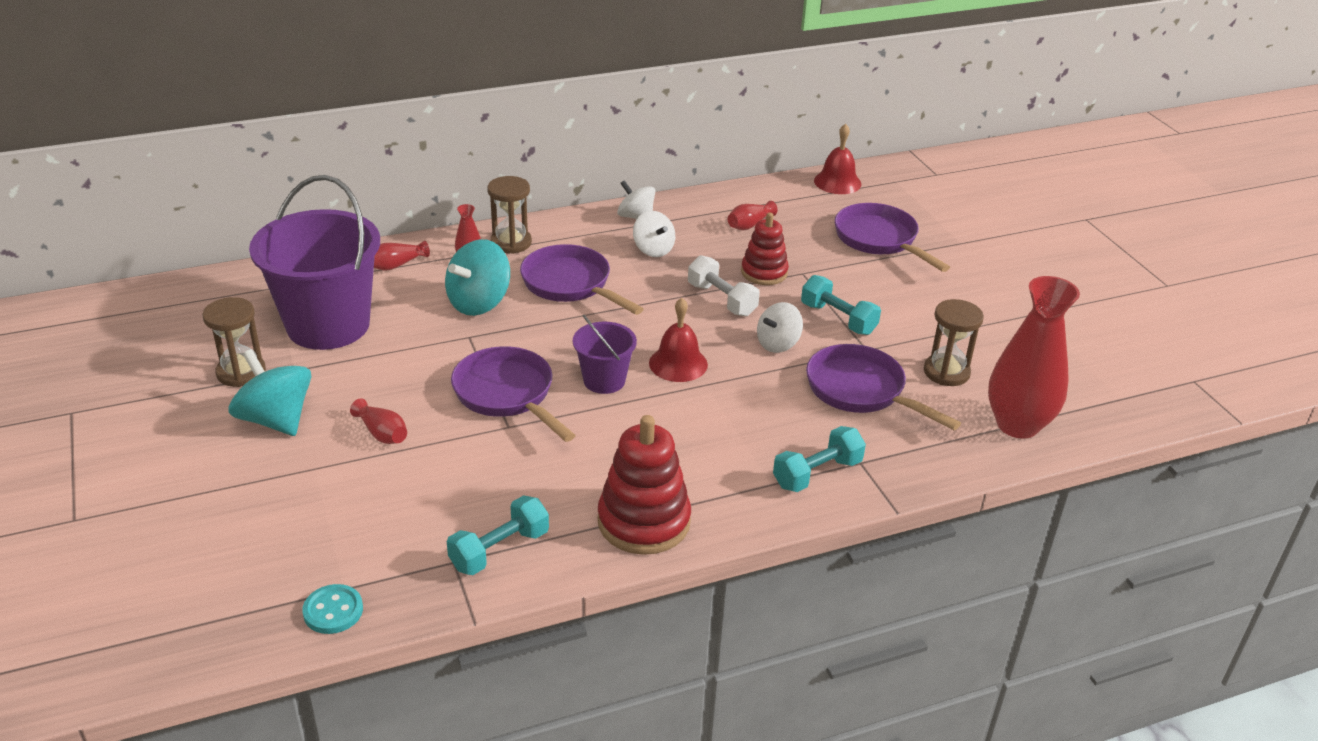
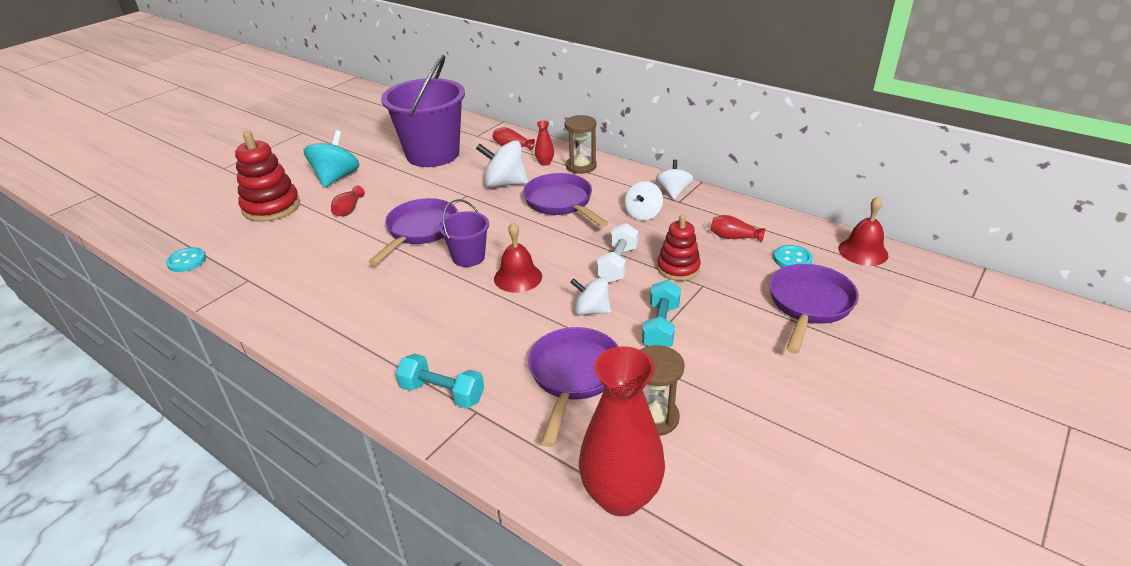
camera: 60 degrees right, 0 degrees up
brown hourglass [203,297,266,387] -> none
turquoise spinning top [445,239,510,316] -> white spinning top [476,140,528,188]
turquoise dumbbell [447,495,549,575] -> none
purple pan [520,244,644,315] -> purple pan turned 45 degrees counterclockwise [523,173,608,227]
red stacking toy [598,415,691,555] -> red stacking toy moved to [235,131,300,222]
none -> turquoise button [773,245,813,268]

